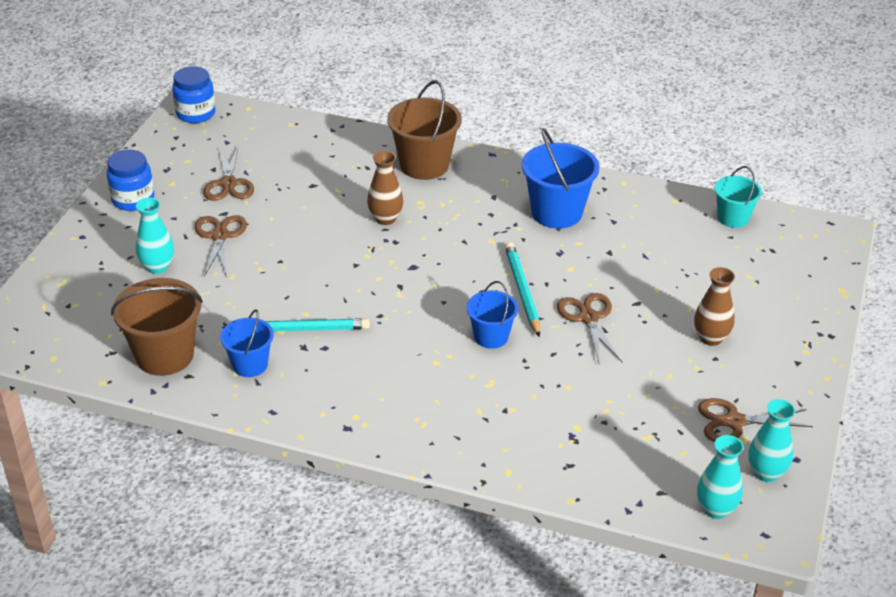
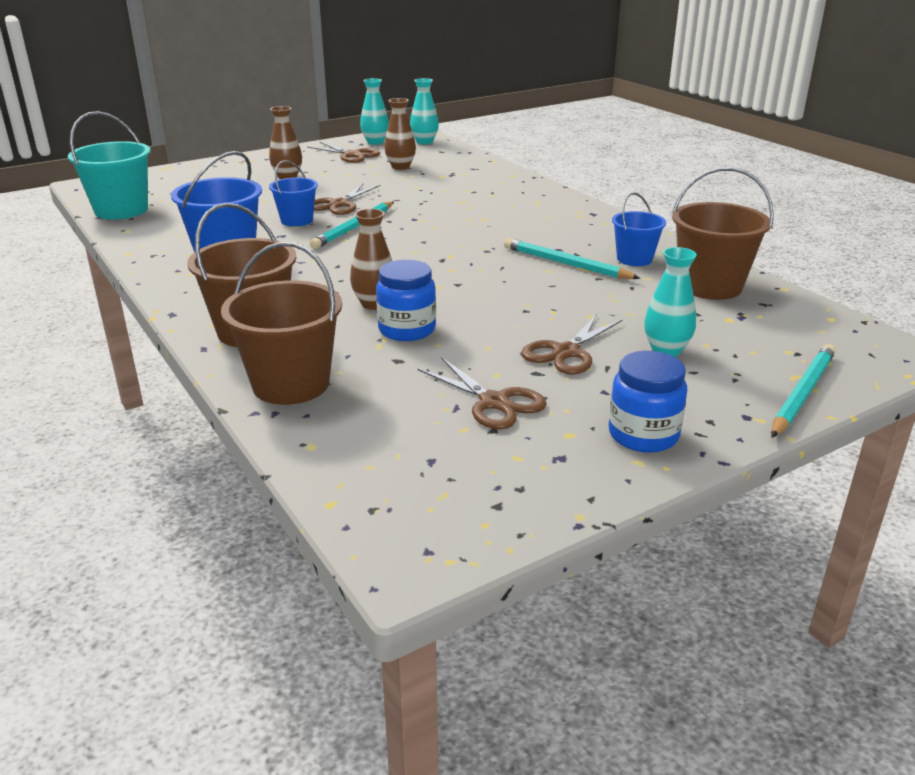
camera: 140 degrees left, 10 degrees down
blue jar [172,66,215,123] -> blue jar moved to [376,260,436,341]
brown scissors [203,145,254,201] -> brown scissors turned 105 degrees clockwise [417,357,547,430]
blue bucket [467,281,518,349] -> blue bucket moved to [269,160,318,226]
turquoise bucket [715,166,762,228] -> turquoise bucket [68,111,151,219], size x1.65
none -> brown bucket [221,242,342,405]
none -> brown vase [384,98,416,170]
none -> turquoise pencil [771,344,836,438]

